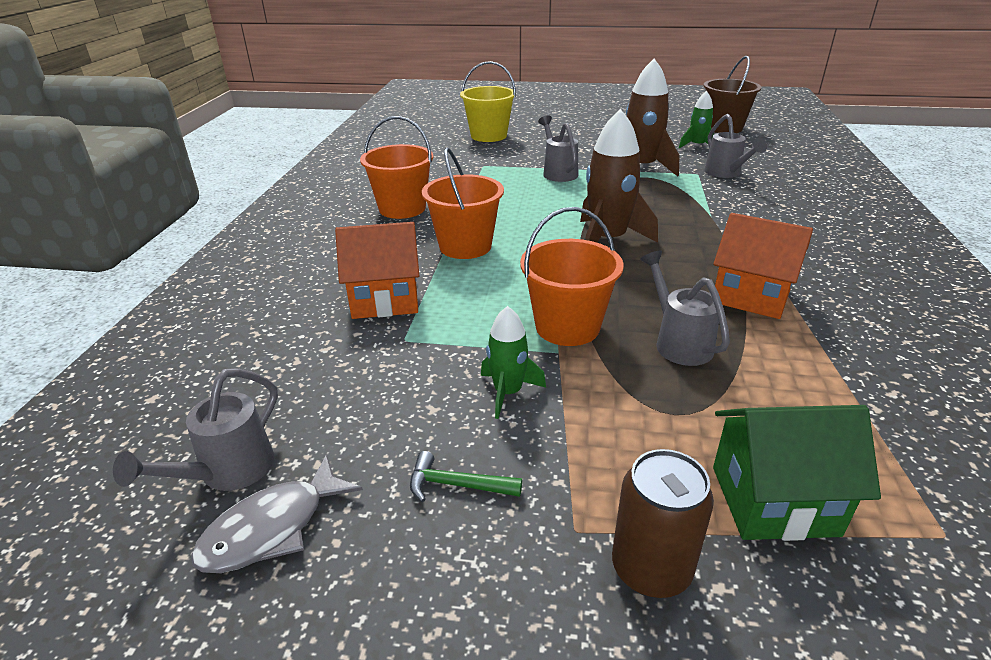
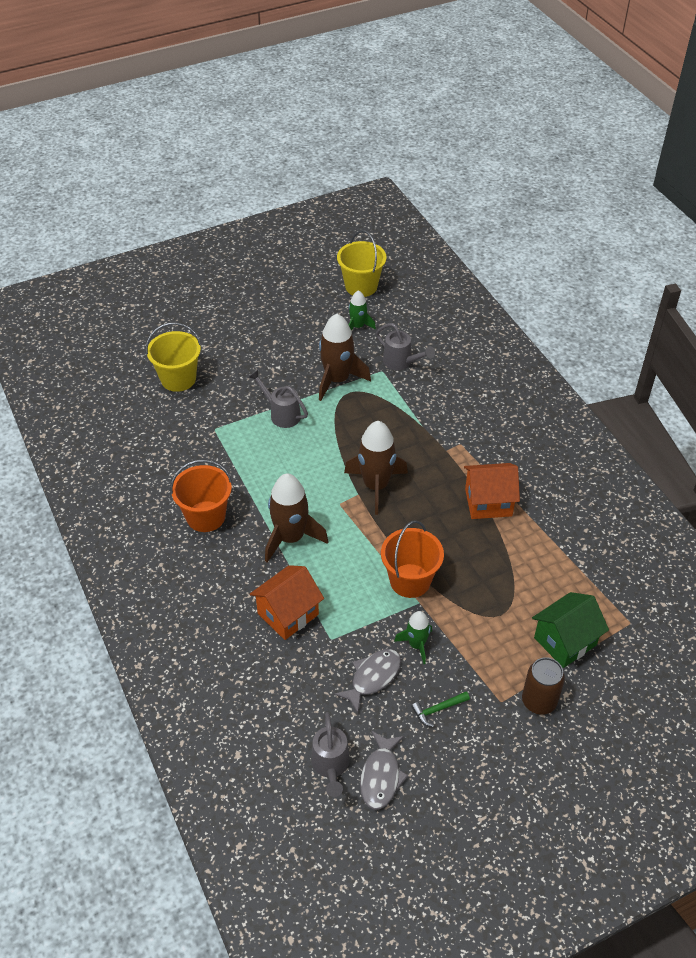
camera: 35 degrees left, 15 degrees up
orange bucket [422,148,504,259] -> brown rocket [265,473,329,563]
grey watering can [640,251,730,366] -> none
brown bucket [703,56,761,133] -> yellow bucket [337,230,386,297]
none -> grey fish [334,649,401,713]

